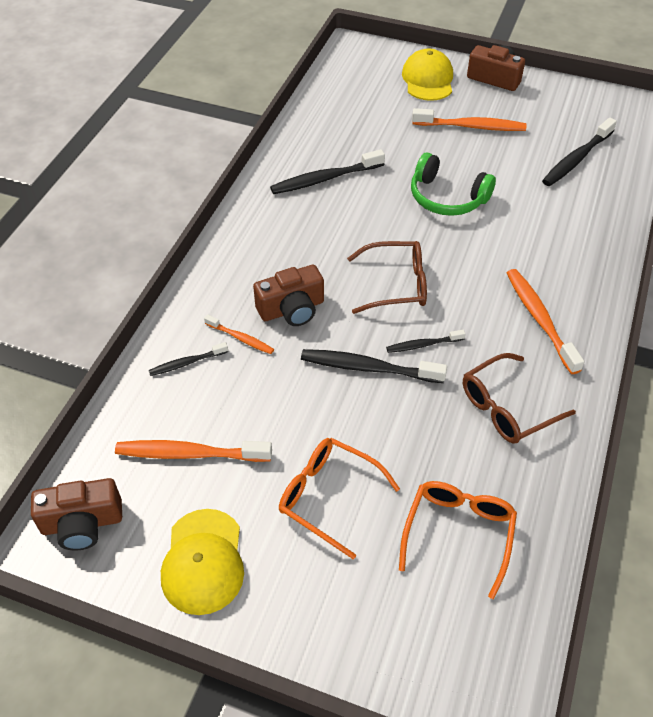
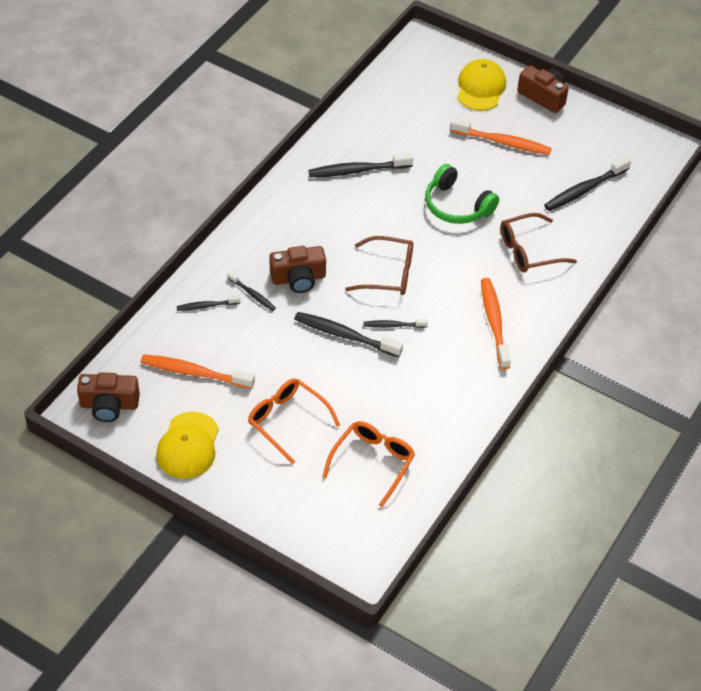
camera: 10 degrees right, 0 degrees up
orange toothbrush [204,314,274,354] -> black toothbrush [227,271,276,311]
brown glasses [463,353,576,444] -> brown glasses moved to [500,213,577,272]

